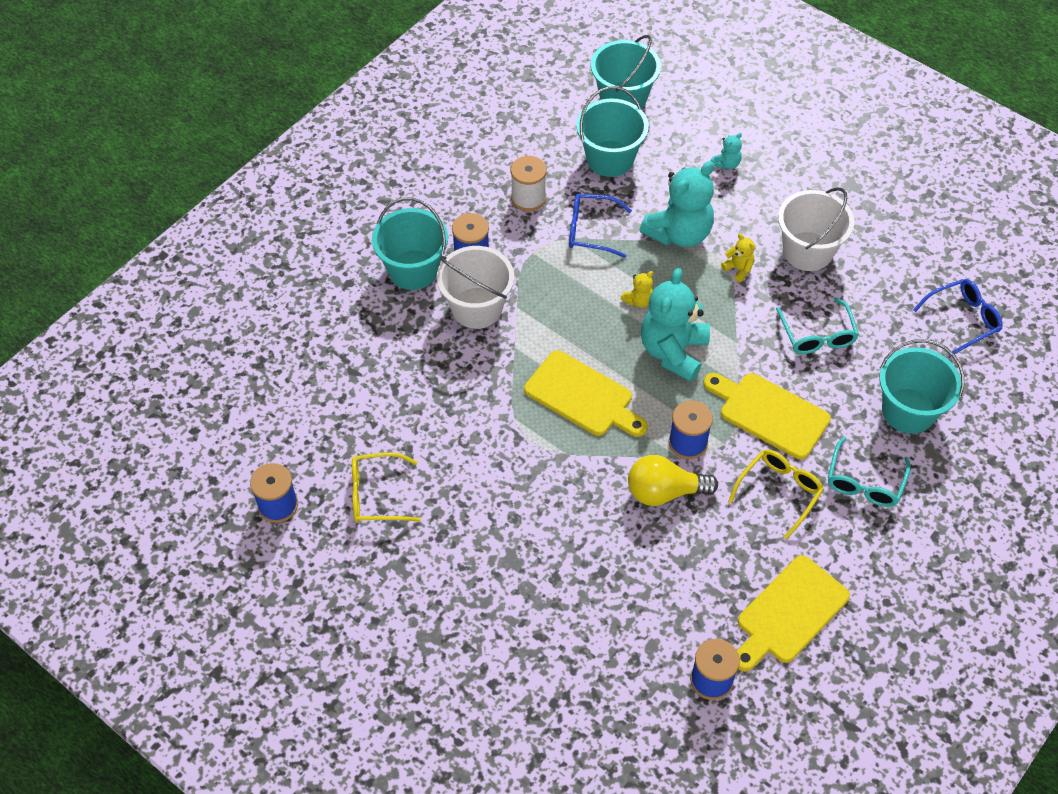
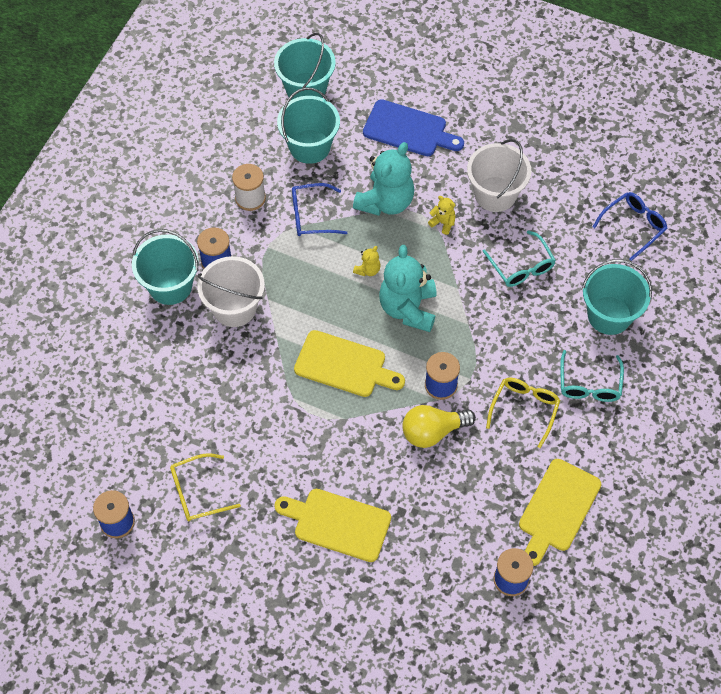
camera: 15 degrees left, 5 degrees up
yellow cutting board [703,373,831,460] -> yellow cutting board moved to [274,489,391,562]
turquoise teddy bear [711,133,742,169] -> blue cutting board [363,99,464,156]

